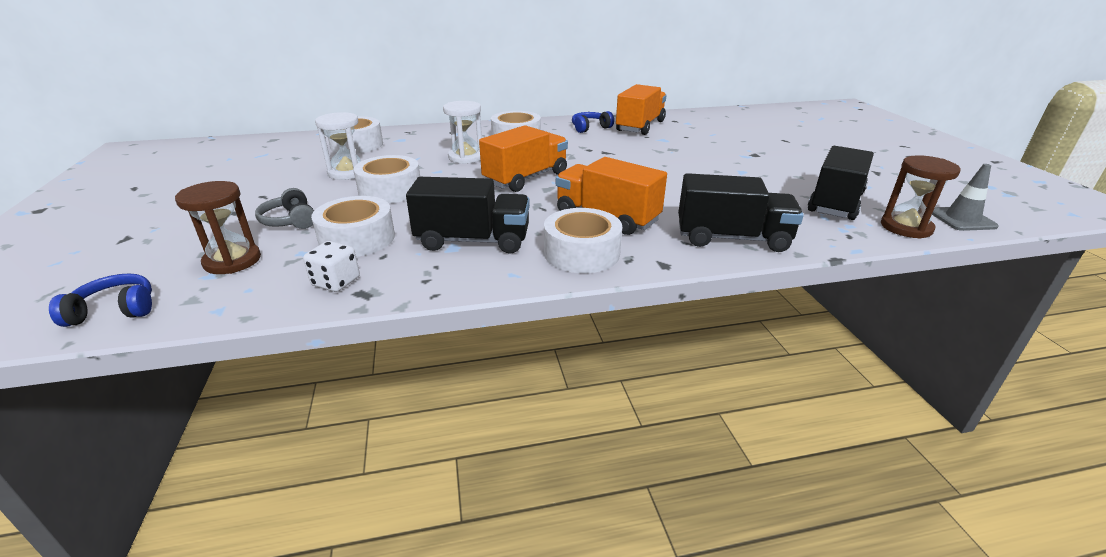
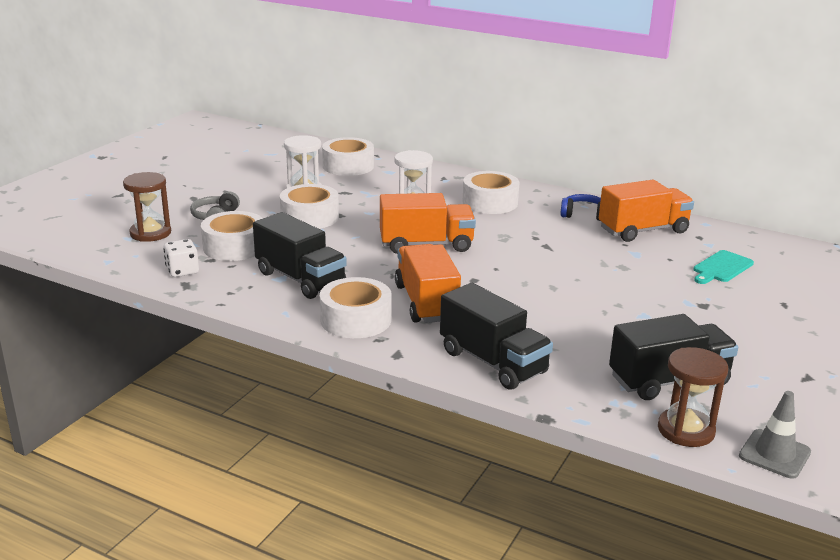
camera: 40 degrees right, 5 degrees down
blue headphones [49,273,152,327] -> none
none -> turquoise cutting board [694,250,754,284]

